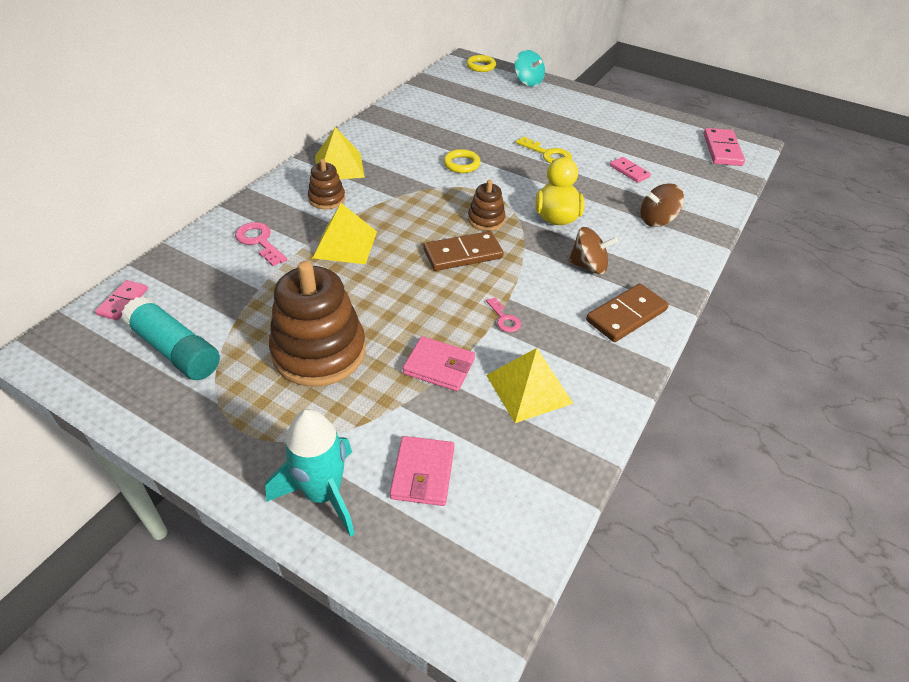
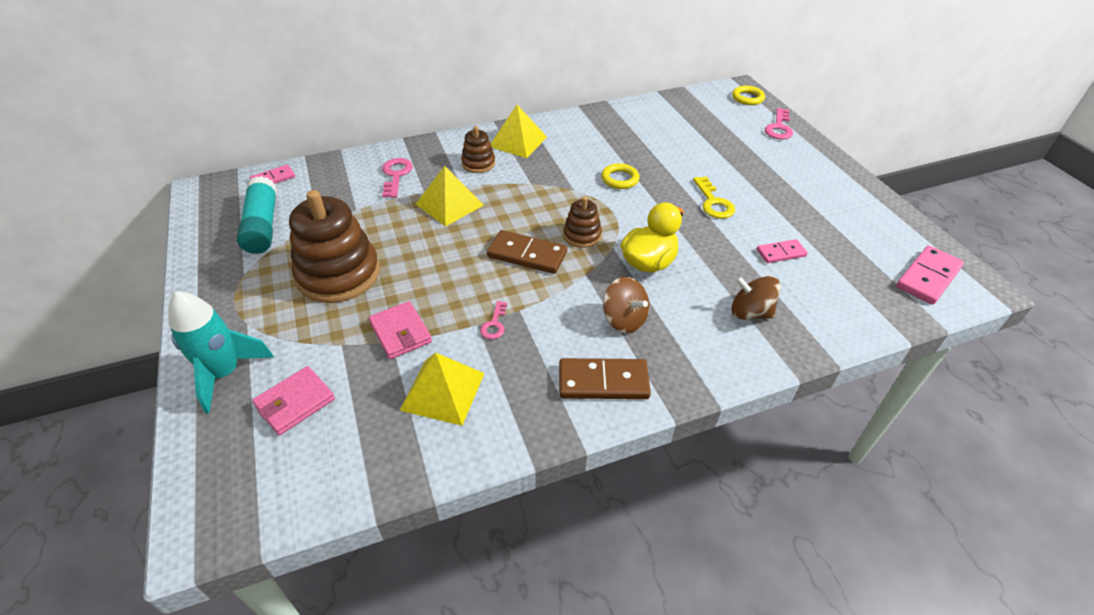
camera: 40 degrees right, 0 degrees up
turquoise spinning top [514,50,545,87] -> pink key [765,108,793,140]
pink domino [610,157,651,183] -> pink domino turned 75 degrees clockwise [757,239,808,263]

